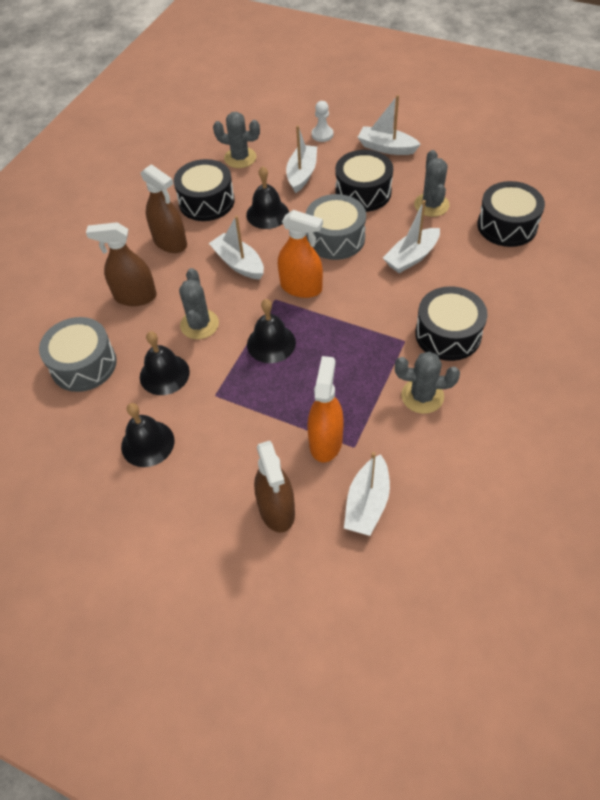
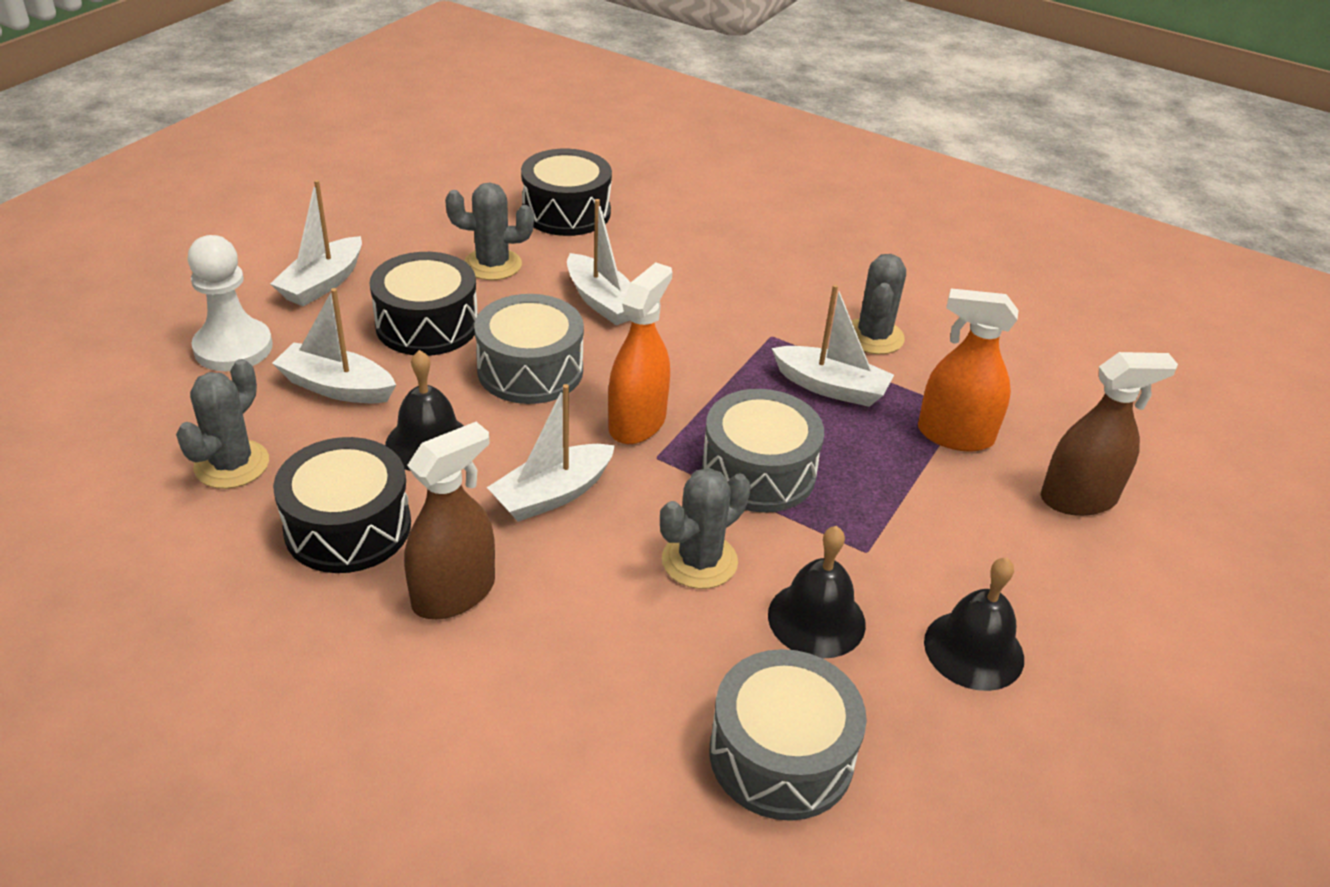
camera: 90 degrees left, 15 degrees down
brown spray bottle [86,222,157,306] -> none
grey cactus [179,268,219,339] -> grey cactus turned 45 degrees counterclockwise [660,468,751,589]
black bell [247,299,296,363] -> grey drum [702,389,824,513]
white pawn [312,101,333,142] -> white pawn [188,235,273,371], size x1.70
white boat [344,452,390,536] -> white boat moved to [772,284,894,407]
black drum [415,286,488,361] -> none

